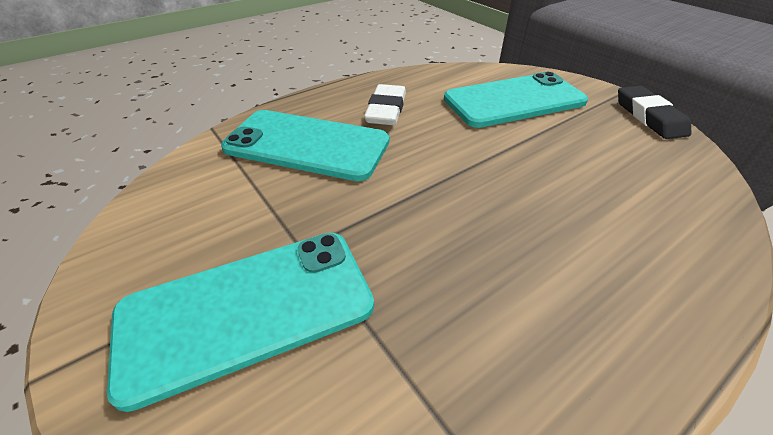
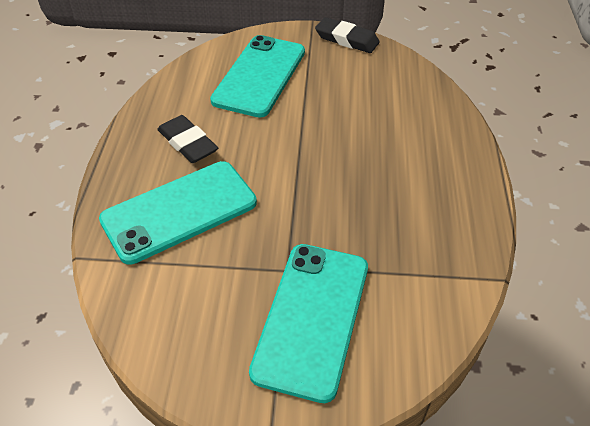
camera: 50 degrees left, 5 degrees up
white eraser [364,84,406,125] -> black eraser [157,115,218,163]

